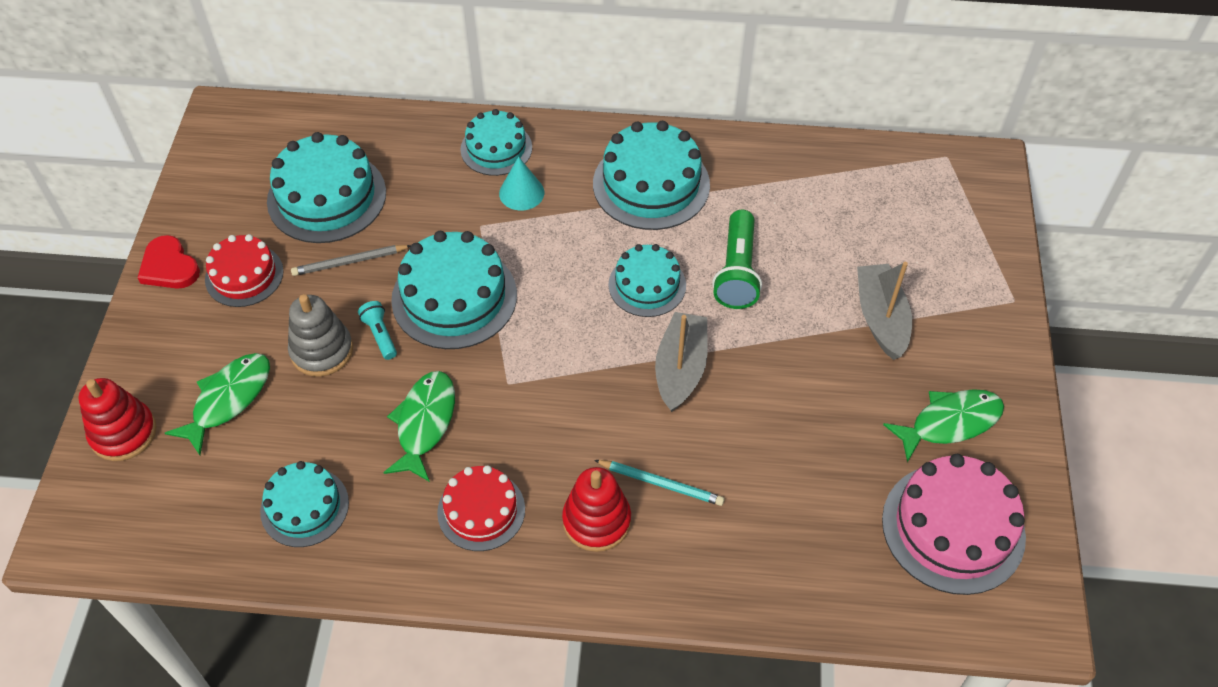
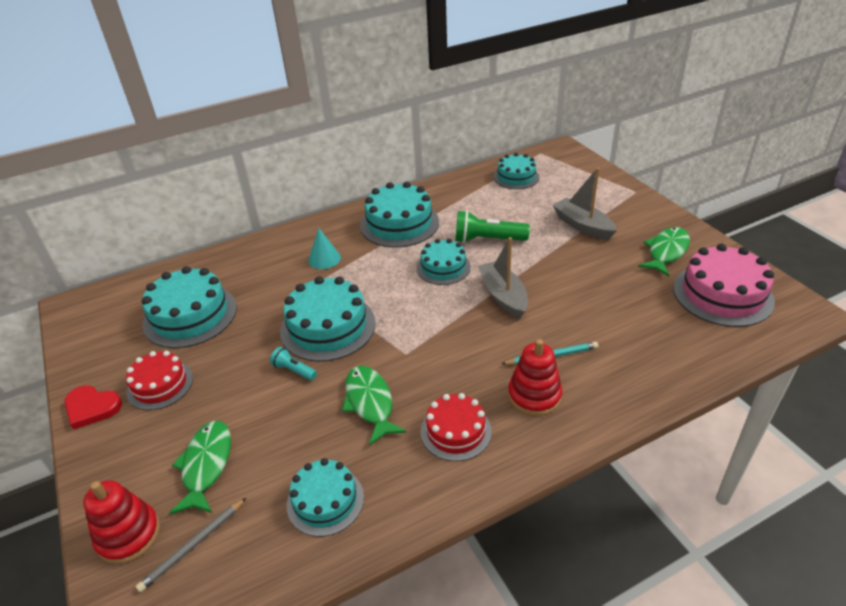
camera: 30 degrees left, 15 degrees down
grey stacking toy [288,294,353,377] -> none
grey pencil [291,245,411,276] -> grey pencil moved to [135,498,246,593]
turquoise cake [461,109,532,176] -> turquoise cake moved to [494,153,540,189]
green flashlight [712,210,762,309] -> green flashlight turned 120 degrees clockwise [455,210,530,243]

